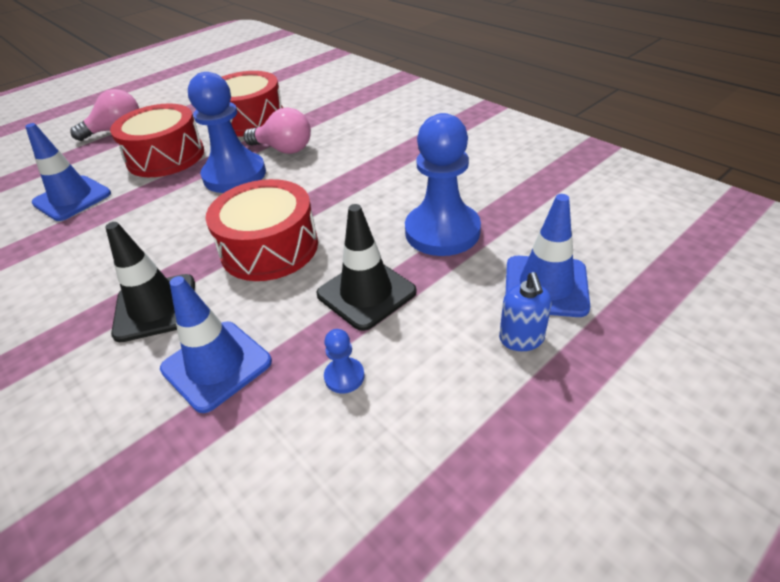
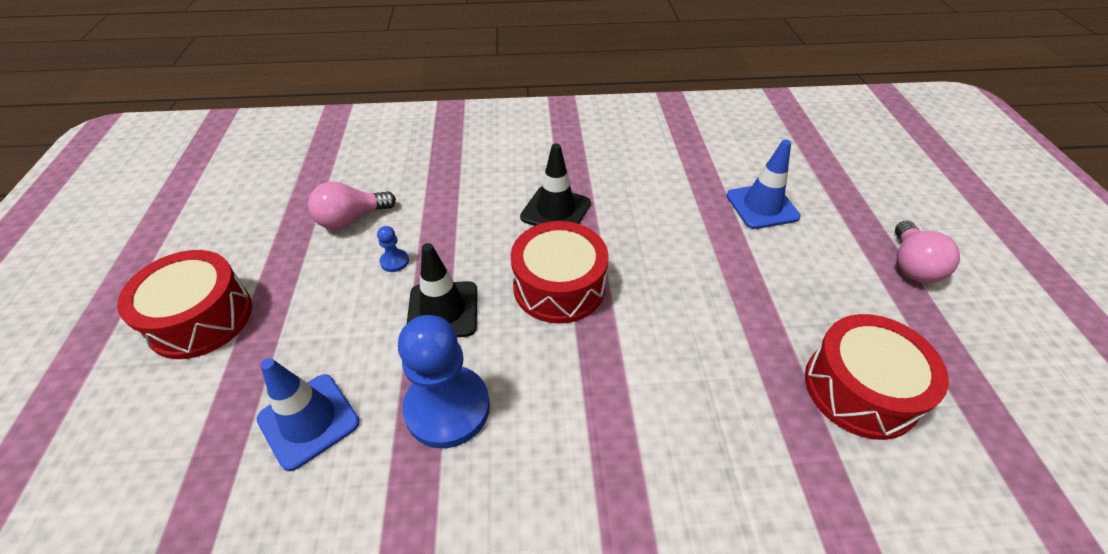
camera: 125 degrees right, 5 degrees up
red drum [110,103,204,177] -> red drum moved to [117,250,252,359]
blue traffic cone [160,276,272,413] -> none
blue pawn [188,72,266,193] -> none
pink light bulb [244,107,311,154] -> pink light bulb moved to [308,181,396,230]
blue soap dispenser [499,272,552,351] -> none

